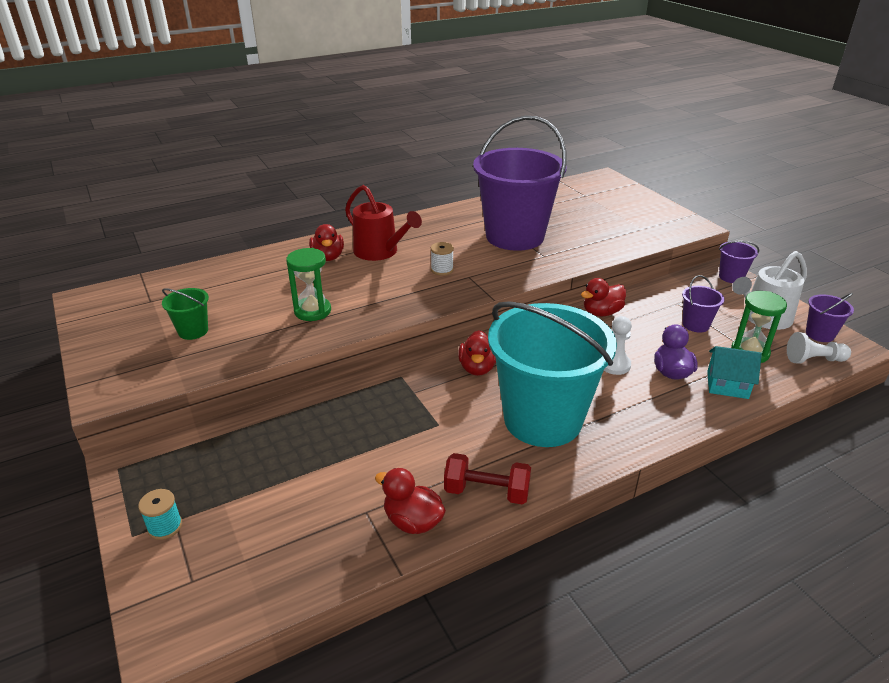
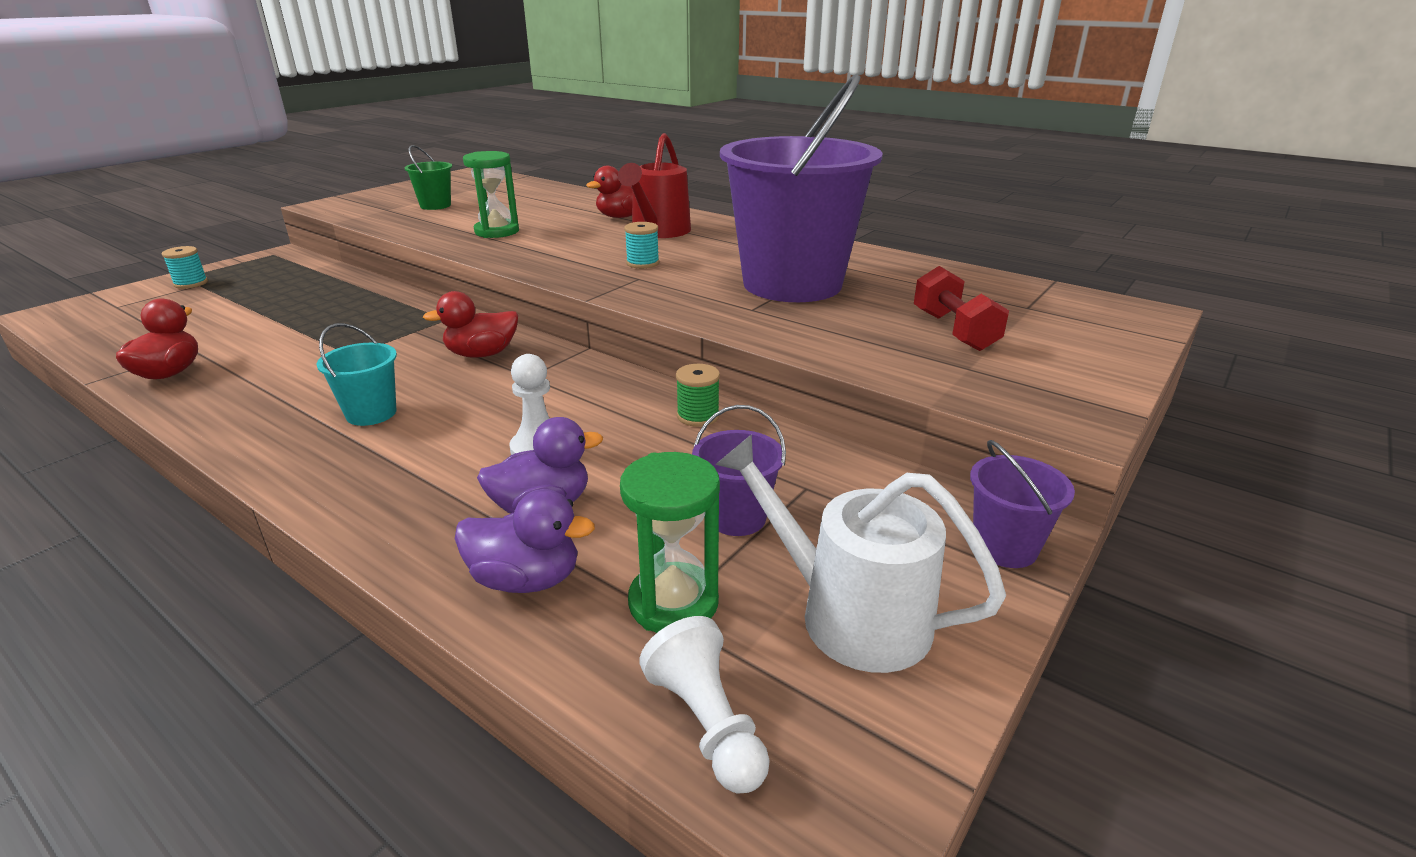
camera: 65 degrees right, 5 degrees down
white spool [431,242,454,276] -> turquoise spool [624,222,659,269]
red dumbbell [444,453,531,505] -> red dumbbell moved to [914,266,1009,351]
turquoise bucket [488,301,617,447] -> turquoise bucket [316,323,397,426], size x0.40
red duck [581,278,626,317] -> green spool [676,364,720,427]
turquoise house [707,346,762,399] -> purple duck [455,489,595,593]
purple bucket [806,293,854,342] -> none

